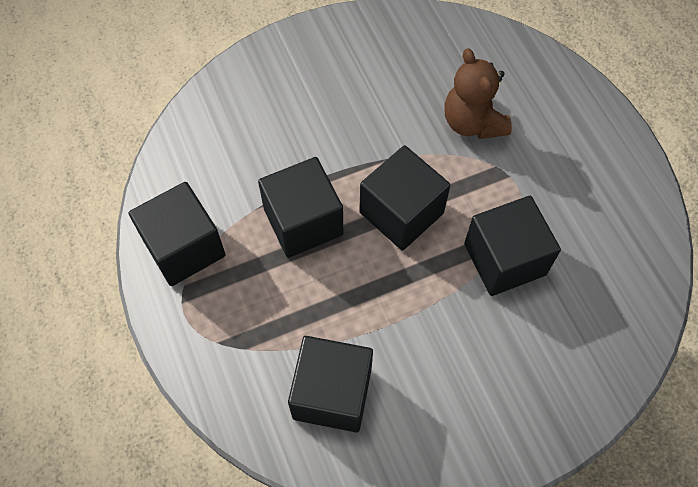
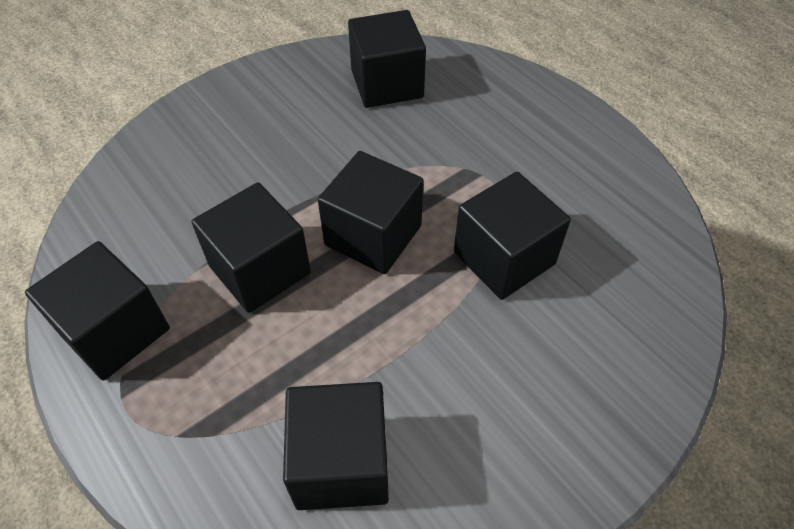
camera: 15 degrees left, 10 degrees down
brown teddy bear [444,48,512,139] -> none
none -> black cube [348,10,426,108]

